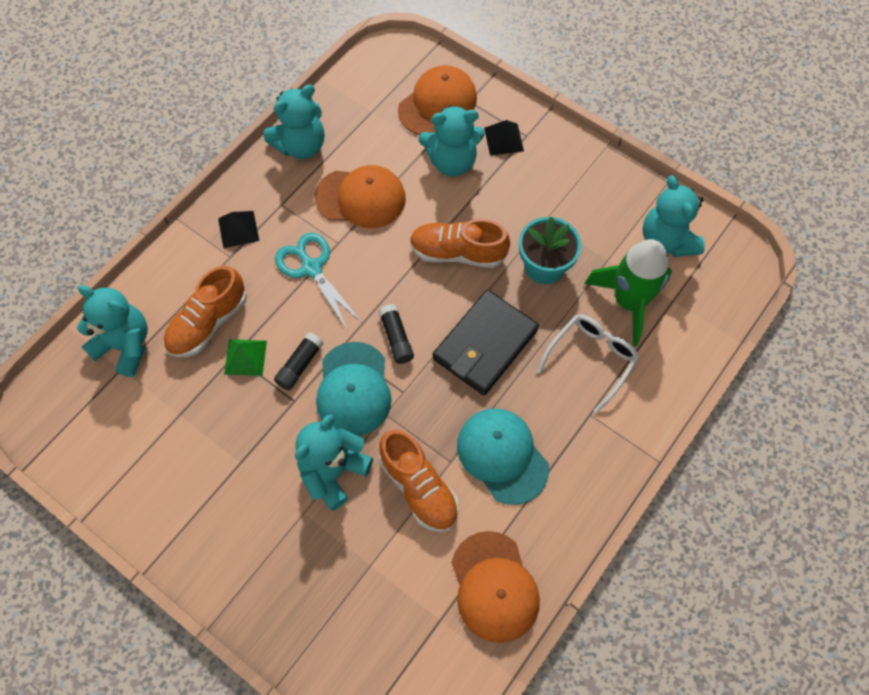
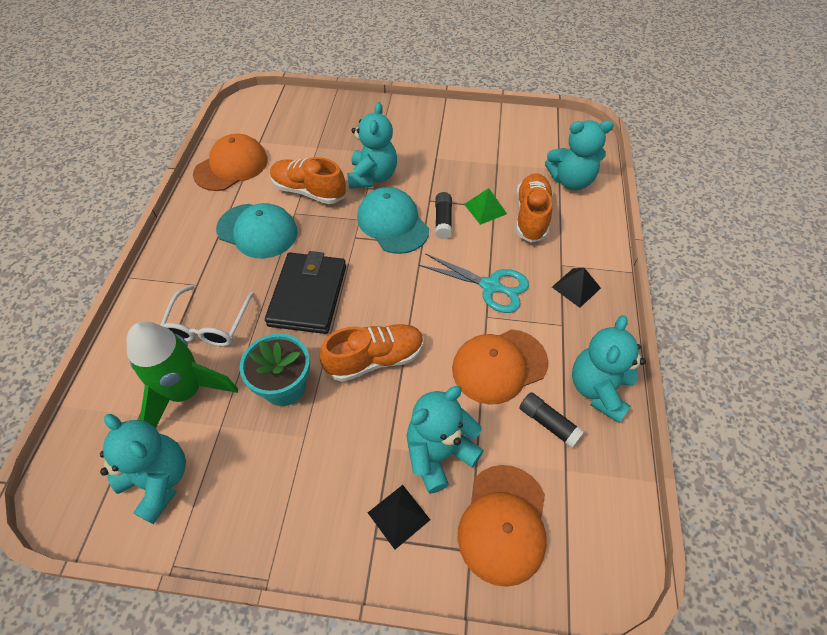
camera: 150 degrees right, 10 degrees down
black glue stick [379,304,414,364] -> black glue stick moved to [519,392,585,448]
orange cap [451,531,540,643] -> orange cap turned 90 degrees clockwise [193,134,268,191]

